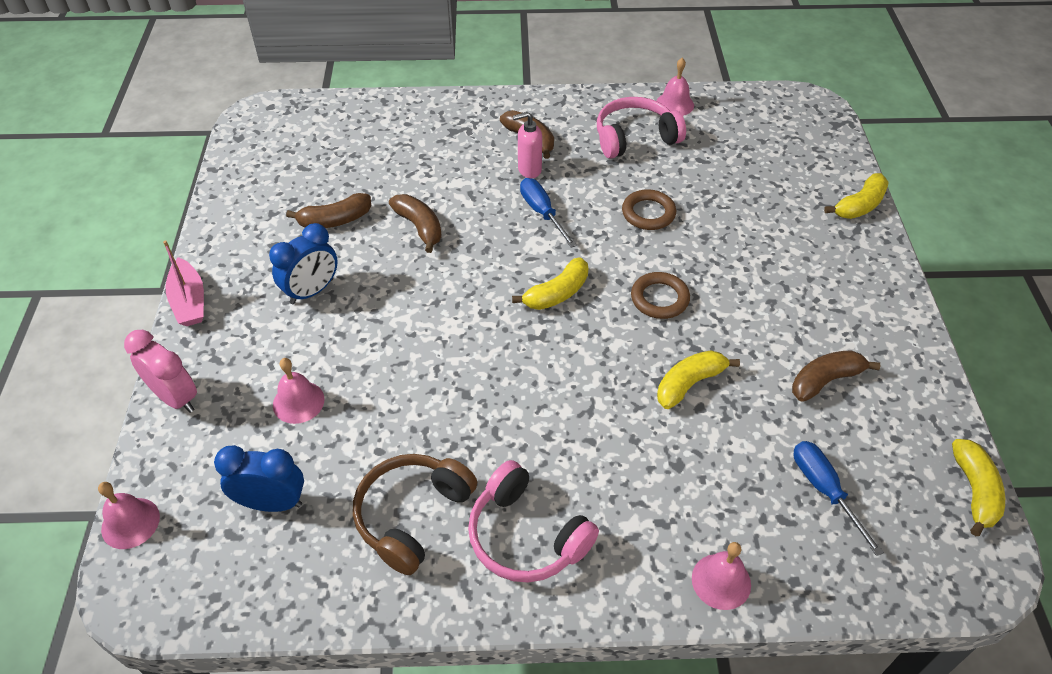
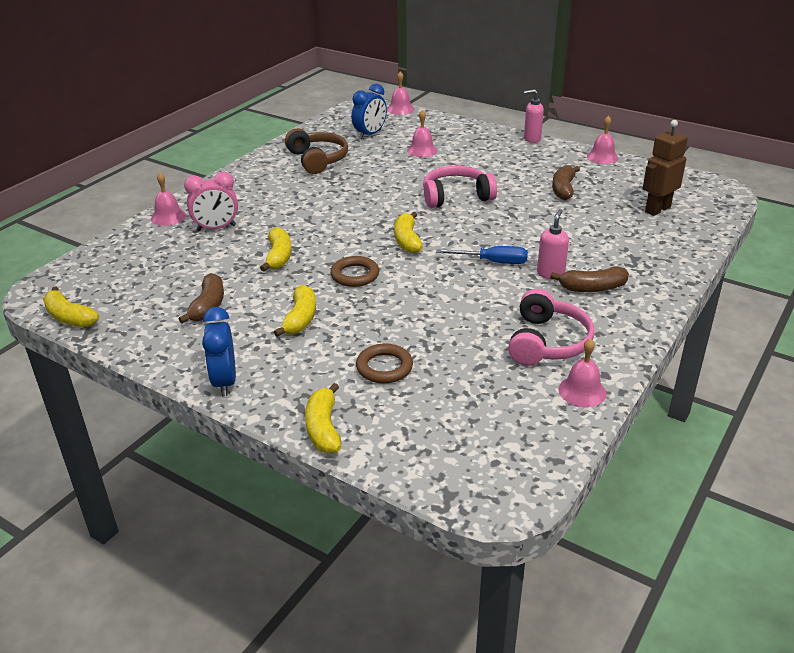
camera: 125 degrees right, 15 degrees down
pink clock [124,330,197,413] -> pink clock moved to [184,172,238,231]
pink boat [163,240,204,326] -> pink soap dispenser [524,89,544,143]
blue clock [269,223,338,304] -> blue clock moved to [202,307,236,397]
brown banana [389,194,442,253] -> none
pink headphones [468,460,599,583] -> pink headphones moved to [423,166,497,208]
brown ring [622,189,676,230] -> brown ring moved to [356,343,413,383]
blue screwdriver [794,441,884,556] -> none
none -> yellow banana [274,285,316,337]
none -> pink bell [587,115,619,164]
none -> brown robot [643,120,688,216]

